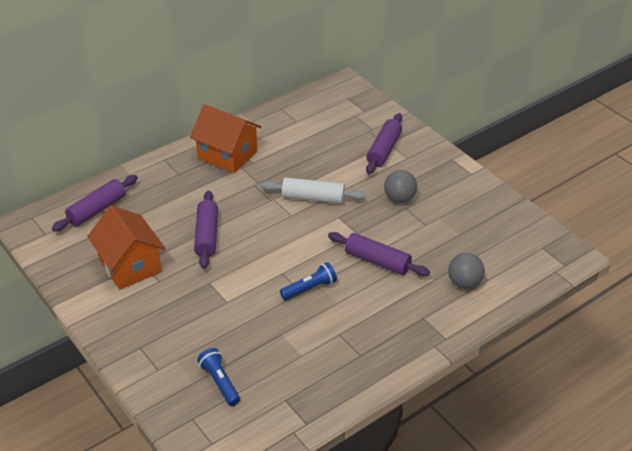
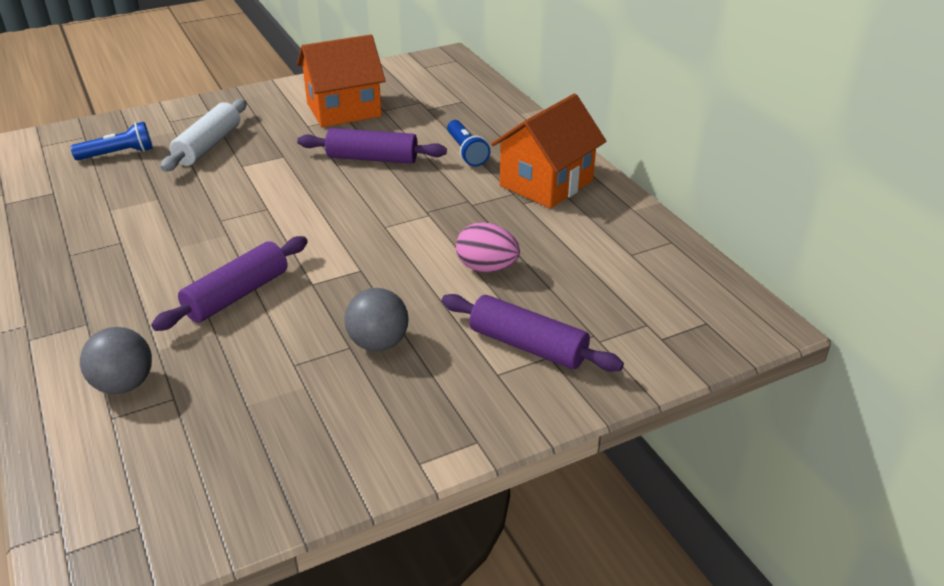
camera: 100 degrees right, 5 degrees down
purple rolling pin [52,175,138,232] -> none
white rolling pin [261,178,366,204] -> white rolling pin moved to [160,99,247,172]
blue flashlight [280,262,337,300] -> blue flashlight moved to [447,120,490,167]
none -> pink egg [456,222,520,272]

